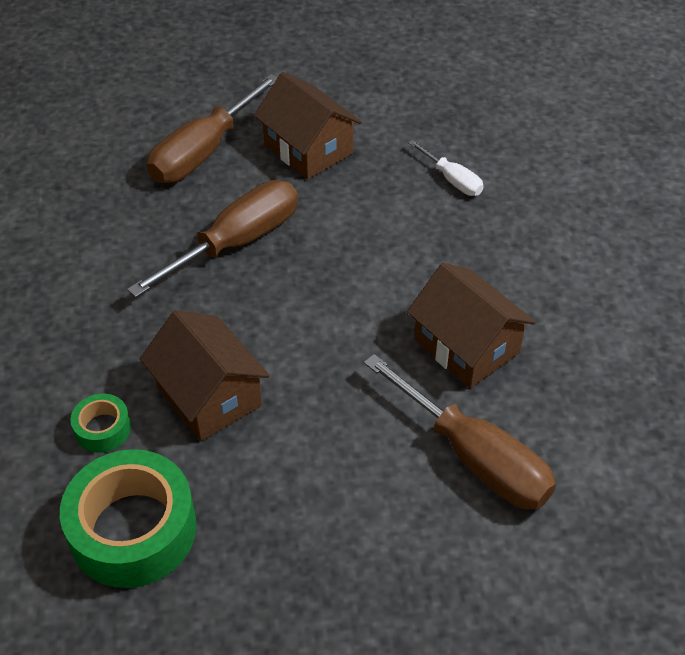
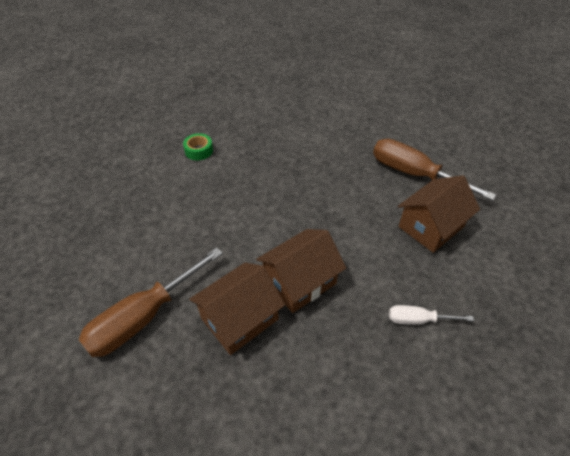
camera: 90 degrees right, 0 degrees up
green tape [60,449,197,588] -> none
brown screwdriver [127,180,298,298] -> none
brown house [140,310,270,441] -> brown house moved to [256,229,346,313]
white screwdriver [408,140,483,196] -> white screwdriver turned 45 degrees clockwise [389,305,474,325]

